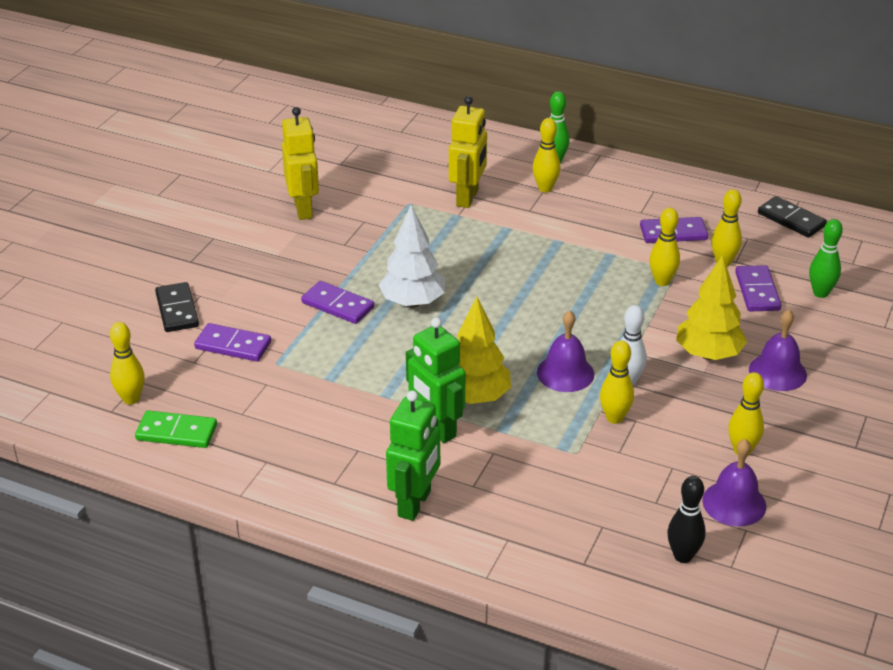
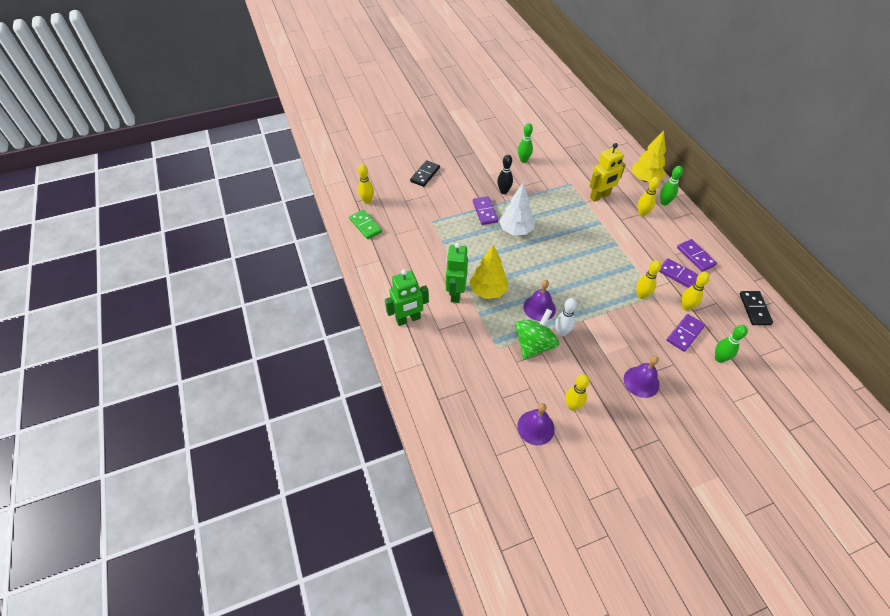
camera: 45 degrees right, 15 degrees up
purple domino [194,323,271,362] -> purple domino moved to [677,239,717,272]
yellow robot [282,107,319,220] -> green bowling pin [518,123,533,163]
yellow bowling pin [600,340,634,424] -> green spinning top [515,309,559,360]
black bowling pin [667,476,706,563] -> black bowling pin moved to [497,155,513,194]
yellow tree [676,255,747,360] -> yellow tree moved to [632,131,666,182]

